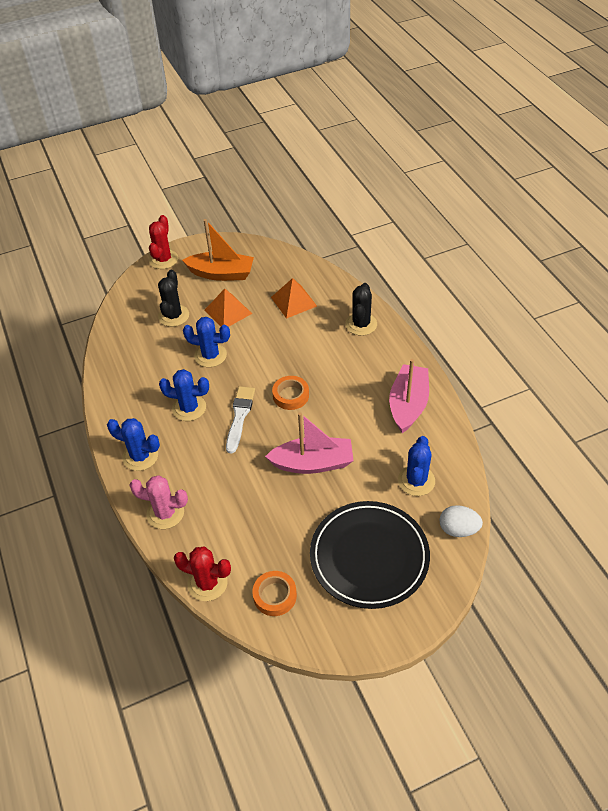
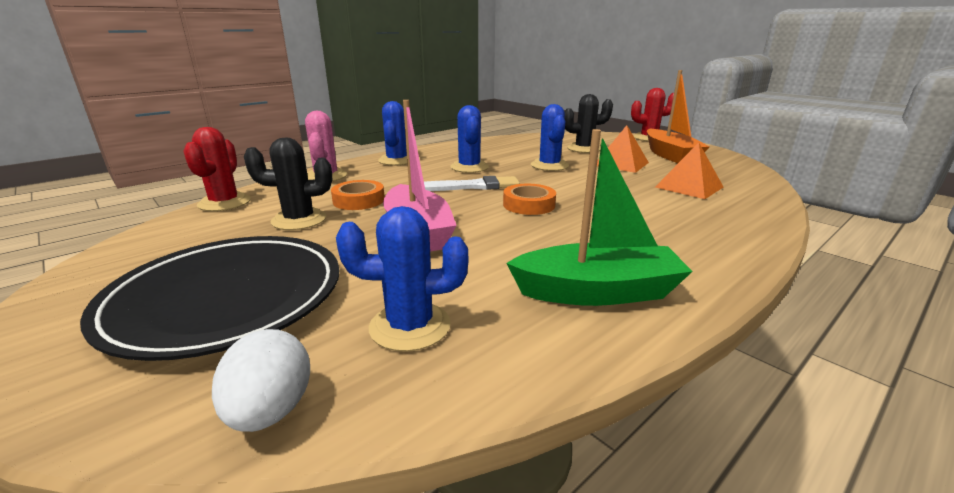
camera: 70 degrees right, 25 degrees down
orange tape [252,571,297,616] -> orange tape moved to [331,180,385,210]
black cactus [345,283,377,336] -> black cactus moved to [244,138,332,230]
pink boat [389,359,429,433] -> green boat [506,129,693,306]

